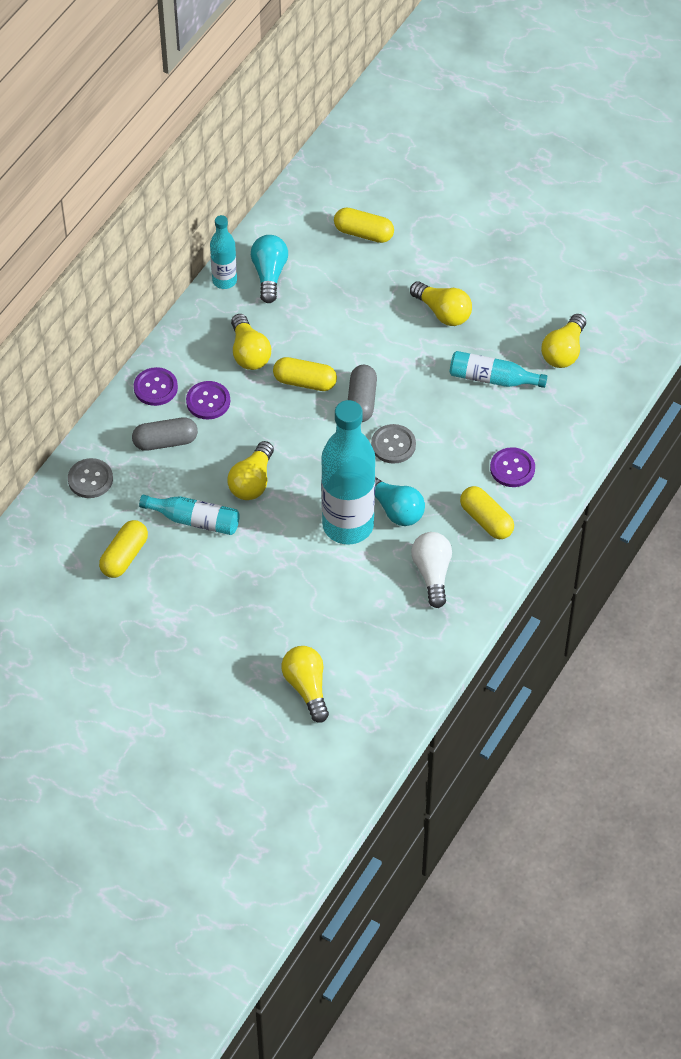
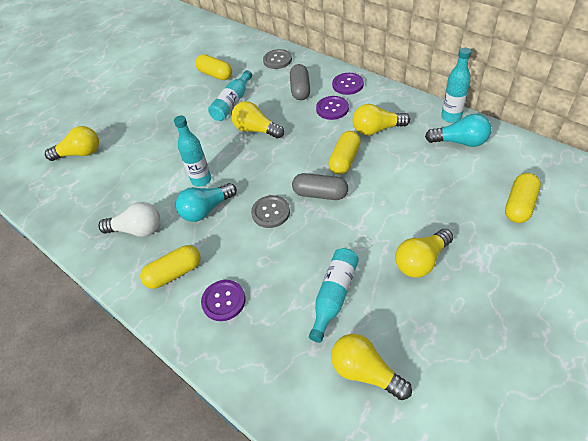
camera: 105 degrees right, 5 degrees down
turquoise bottle [321,400,375,545] -> turquoise bottle [174,116,211,187], size x0.51

